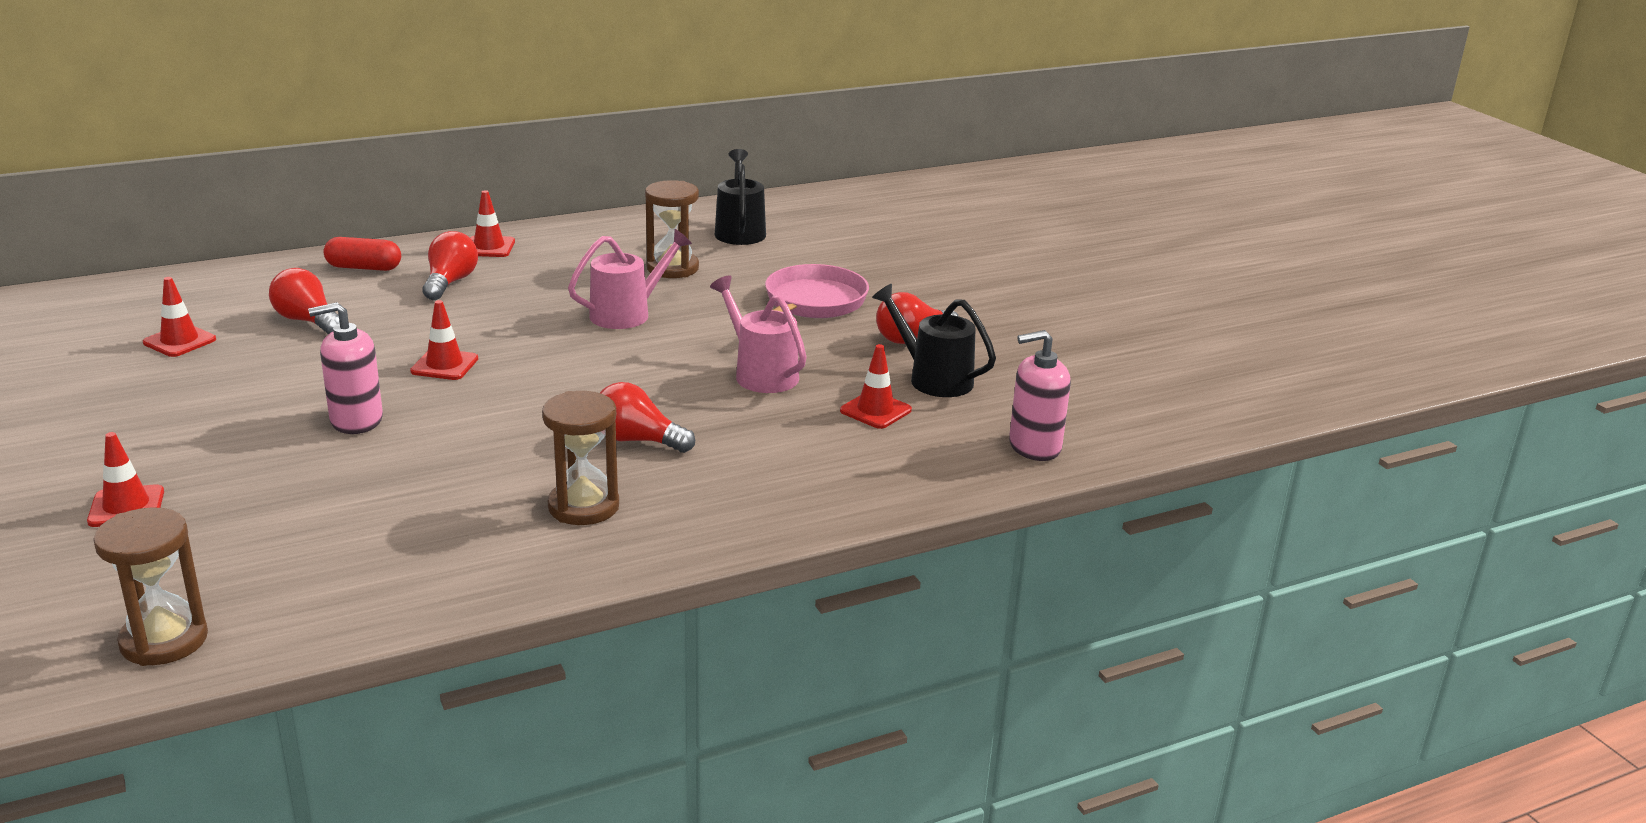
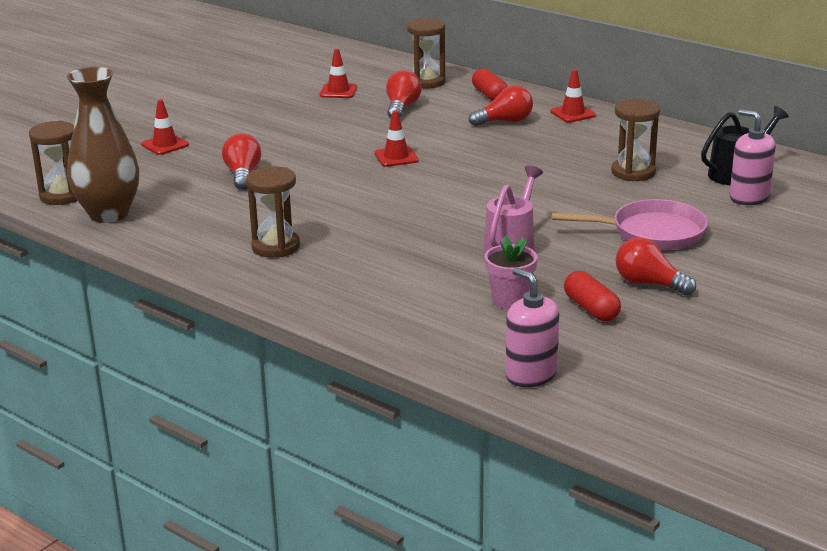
camera: 65 degrees right, 0 degrees up
pink soap dispenser [308,302,383,434] -> pink soap dispenser moved to [730,109,776,205]
pink watering can [568,229,692,329] -> none
red light bulb [600,382,695,453] -> red light bulb moved to [222,133,261,190]
red traffic cone [840,344,912,429] -> pink flower pot [485,236,537,309]
black watering can [872,284,996,397] -> red capsule [564,271,621,321]
none -> brown vase [67,67,139,223]
none -> brown hourglass [407,18,446,88]

